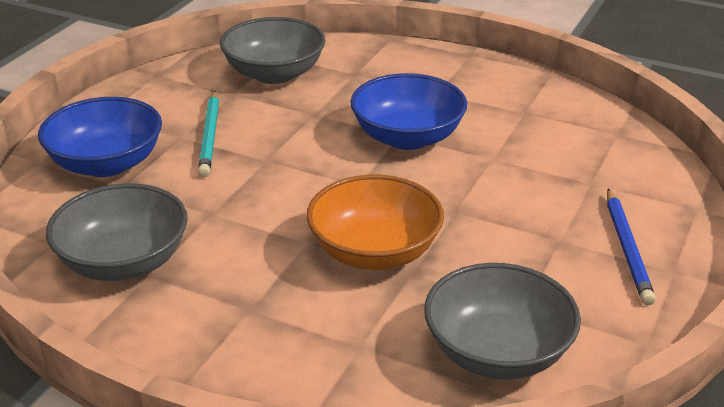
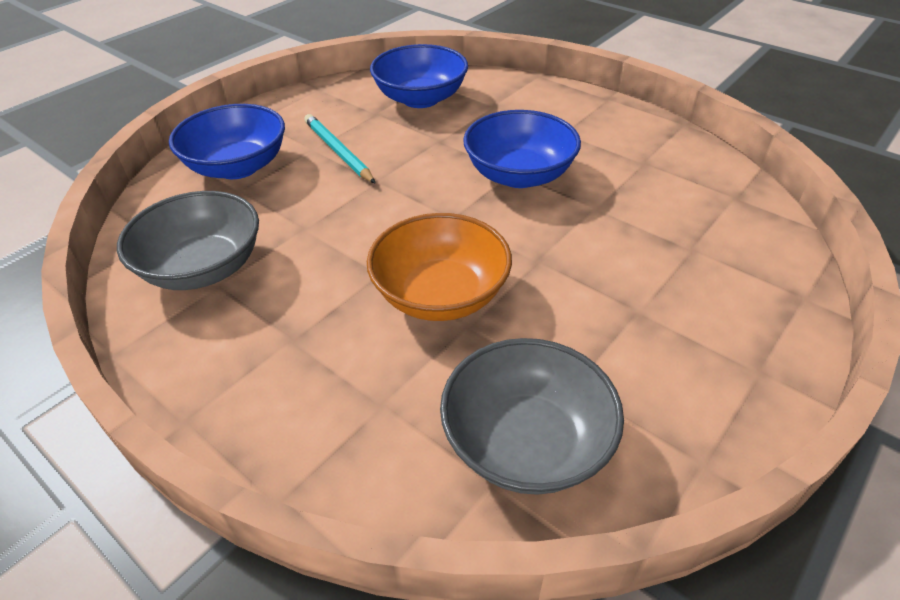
camera: 15 degrees right, 10 degrees up
turquoise pencil [198,91,219,177] -> turquoise pencil turned 135 degrees clockwise [304,114,376,184]
grey bowl [220,17,325,84] -> blue bowl [370,44,468,108]
blue pencil [607,189,656,305] -> none

